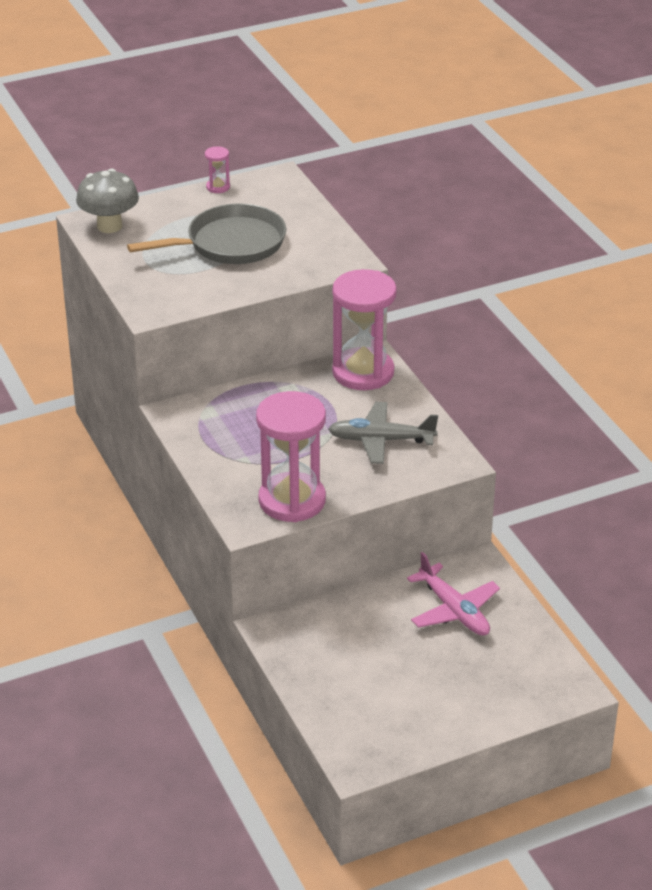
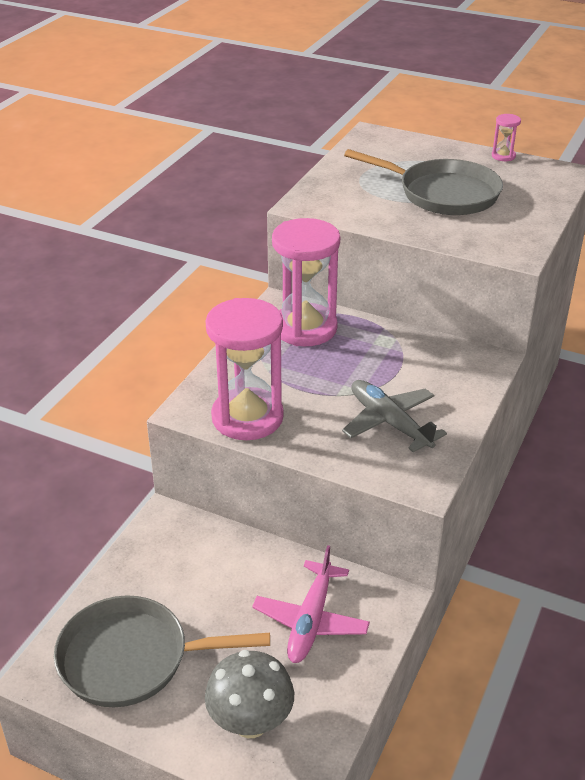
camera: 50 degrees right, 0 degrees up
grey mushroom [76,168,139,233] -> grey mushroom moved to [205,650,294,738]
pink hourglass [332,269,397,390] -> pink hourglass moved to [272,218,340,346]
none -> grey pan [54,595,270,707]

